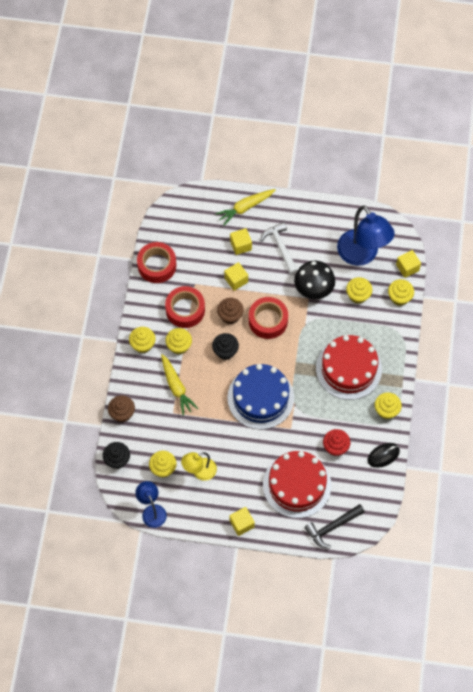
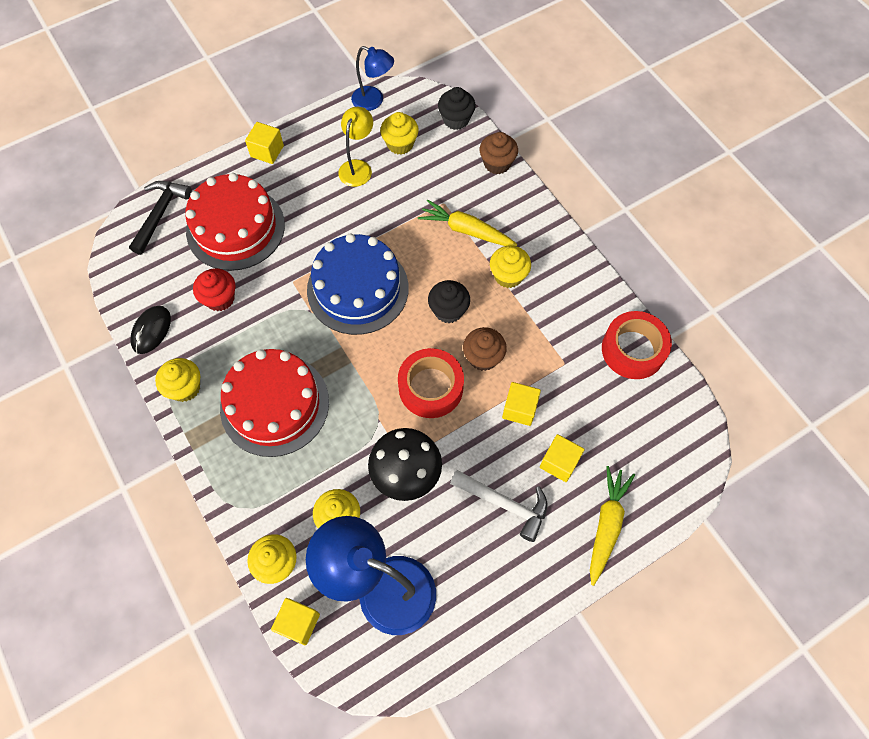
camera: 140 degrees right, 0 degrees up
yellow cupcake [129,327,156,353] -> none
red tape [165,286,205,328] -> none

